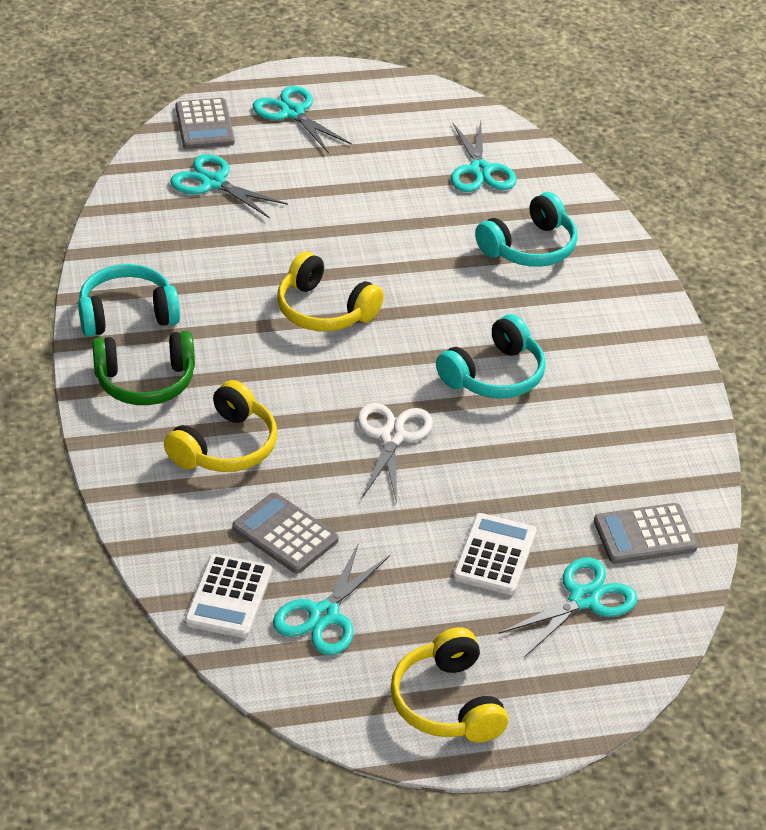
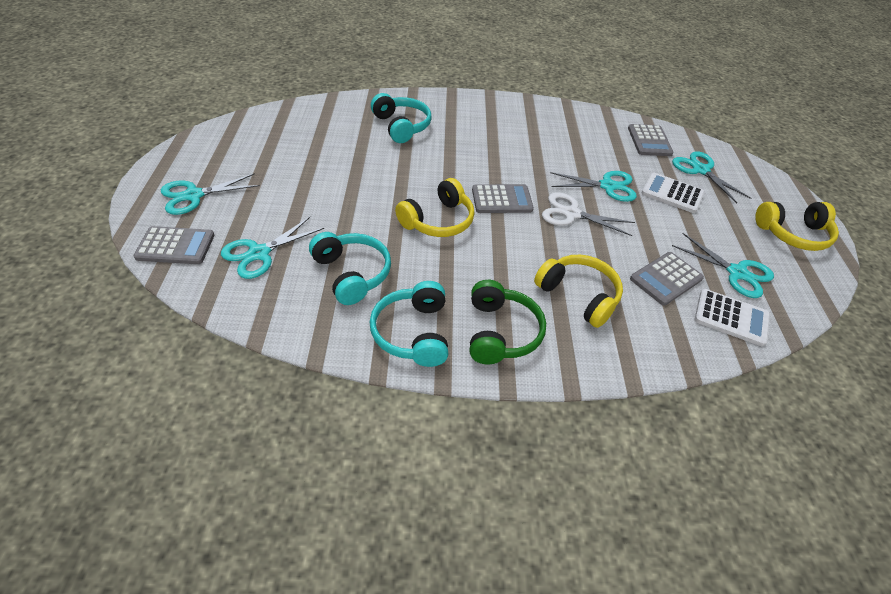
camera: 80 degrees left, 5 degrees up
turquoise headphones [436,314,546,398] -> turquoise headphones moved to [309,232,391,305]
turquoise scissors [451,121,517,192] -> turquoise scissors moved to [550,171,637,202]
none -> grey calculator [472,184,534,213]

